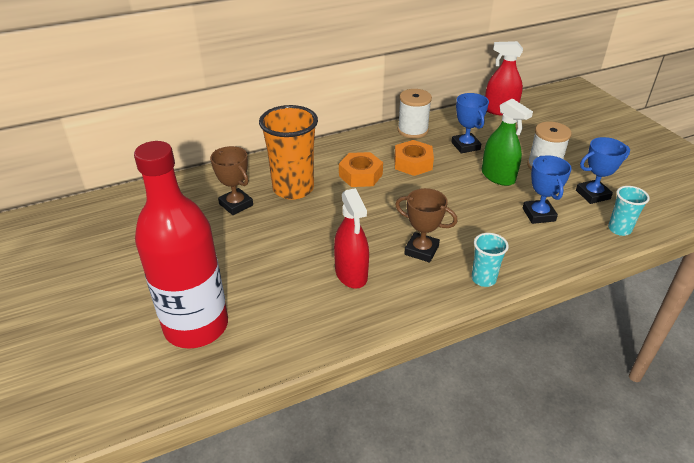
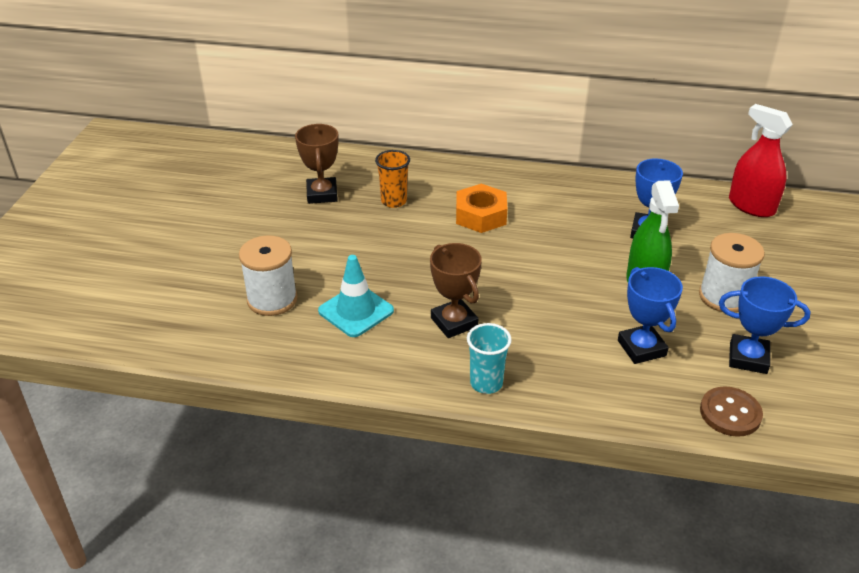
camera: 35 degrees right, 0 degrees up
red bottle [134,141,228,349] -> none
orange cup [259,105,318,200] -> orange cup [375,150,410,208], size x0.51
red spray bottle [334,188,369,289] -> turquoise traffic cone [318,255,394,337]
orange nut [394,140,434,176] -> none
white spool [398,89,432,138] -> white spool moved to [239,235,297,316]
blue trophy [523,155,572,224] -> blue trophy turned 45 degrees counterclockwise [618,267,683,364]
turquoise cup [608,186,650,236] -> brown button [700,386,763,437]

